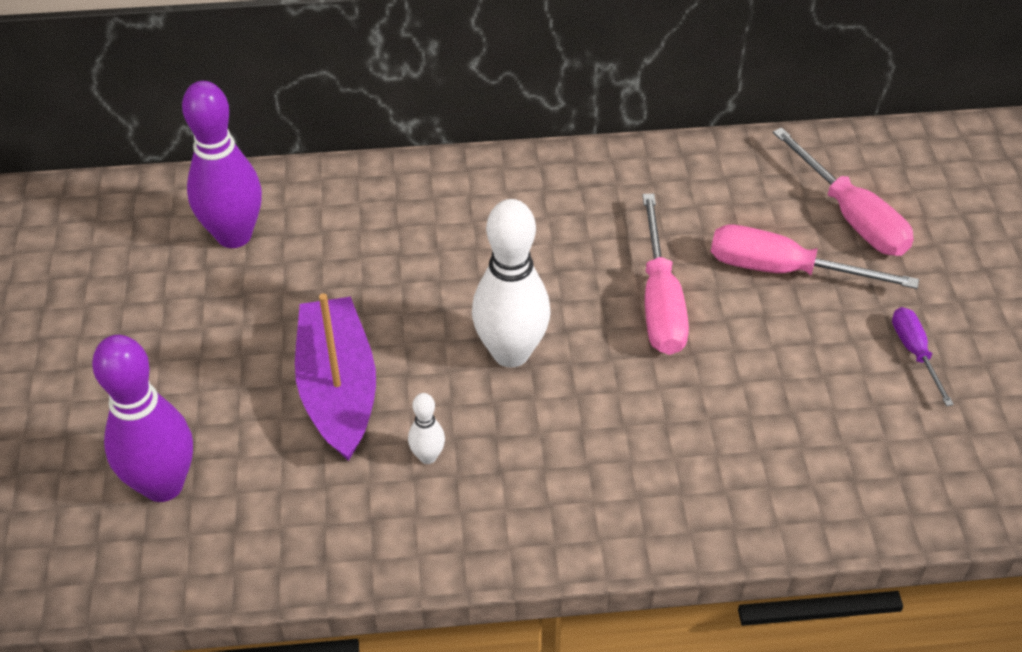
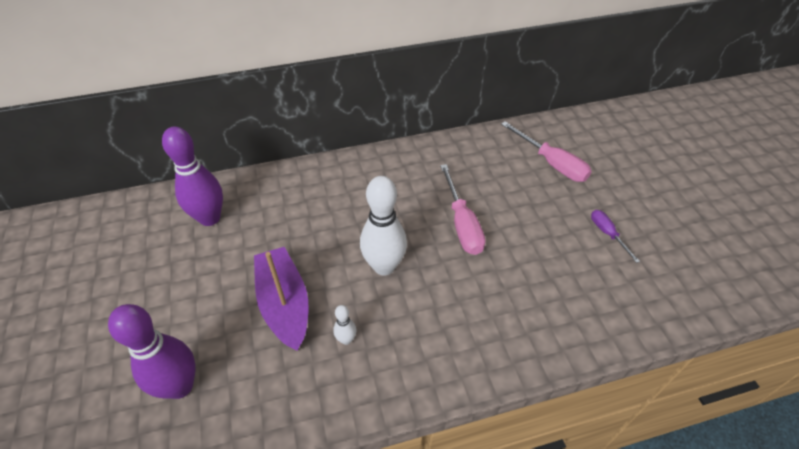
camera: 10 degrees left, 0 degrees up
pink screwdriver [711,225,919,289] -> none

